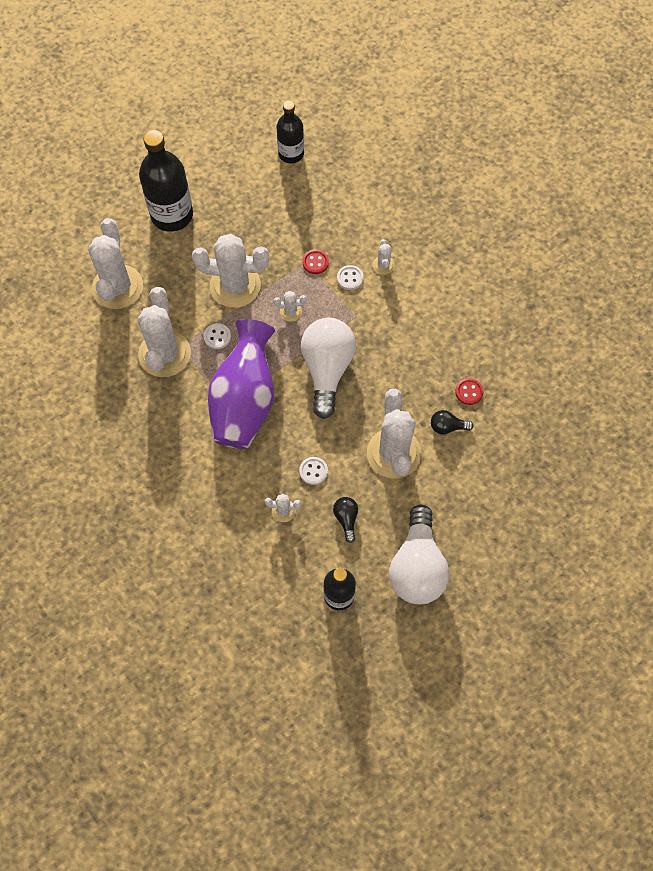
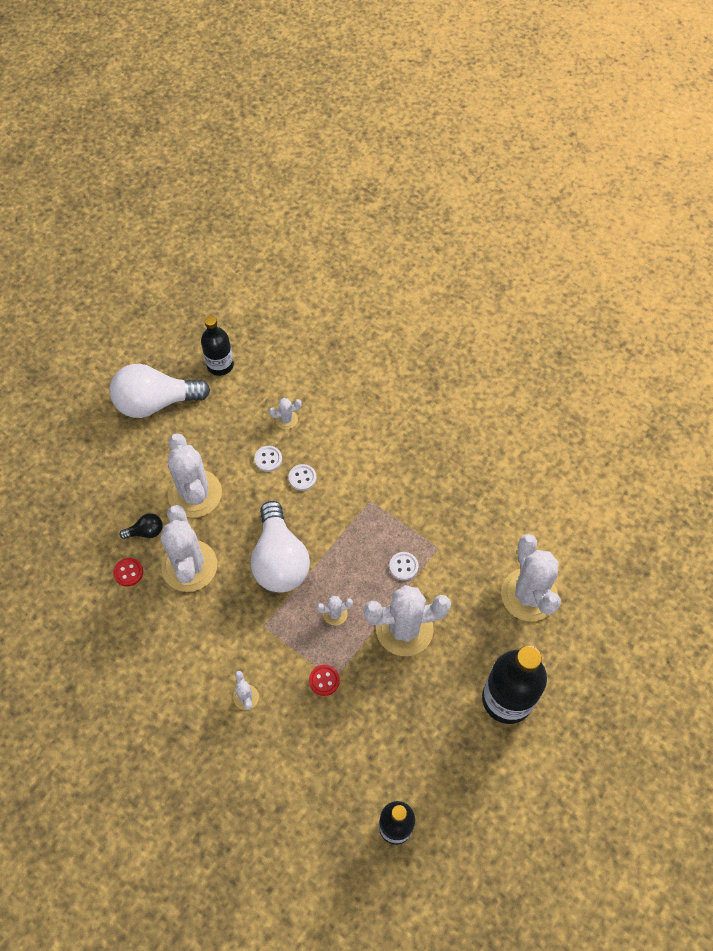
camera: 165 degrees right, 5 degrees down
white cactus [138,287,191,377] -> white cactus moved to [160,505,217,592]
purple vase [208,319,275,449] -> none
black light bulb [333,497,358,543] -> none
white button [337,265,364,290] -> white button moved to [288,464,316,491]
white light bulb [389,505,449,605] -> white light bulb turned 90 degrees counterclockwise [110,364,210,418]

